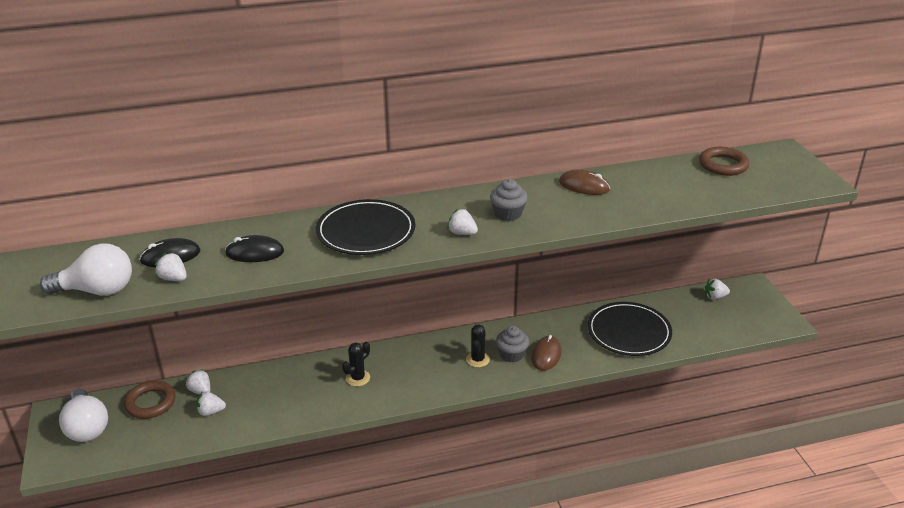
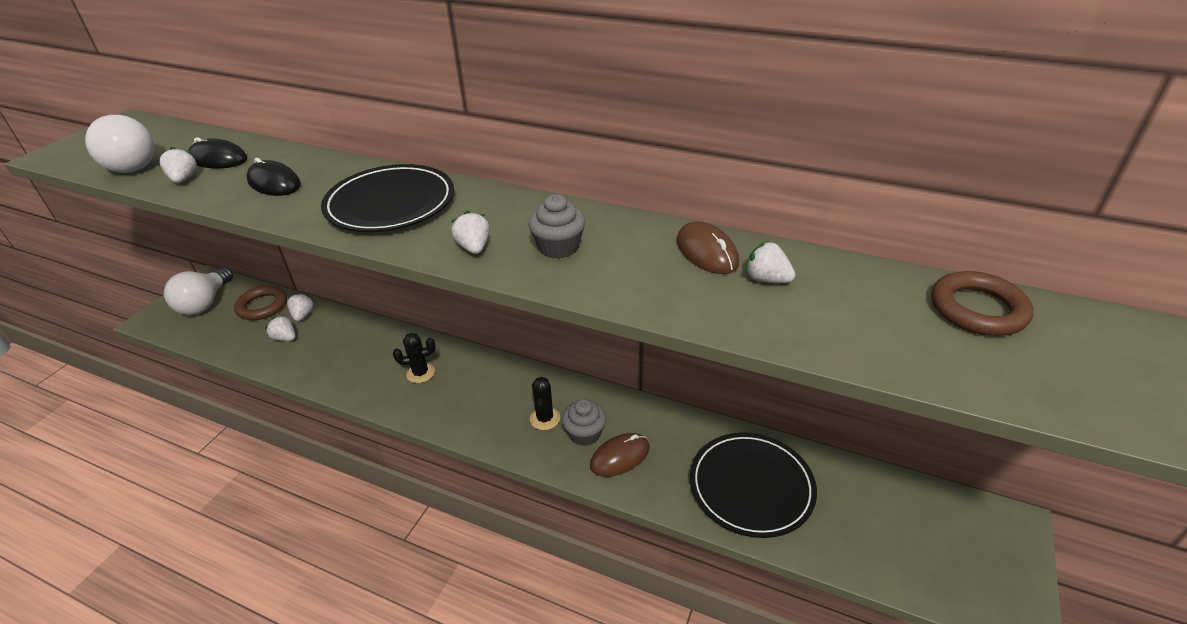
camera: 40 degrees right, 5 degrees up
black cactus [466,324,490,367] -> black cactus turned 45 degrees counterclockwise [530,377,560,430]
white strawberry [705,279,730,300] -> white strawberry moved to [745,241,796,283]

